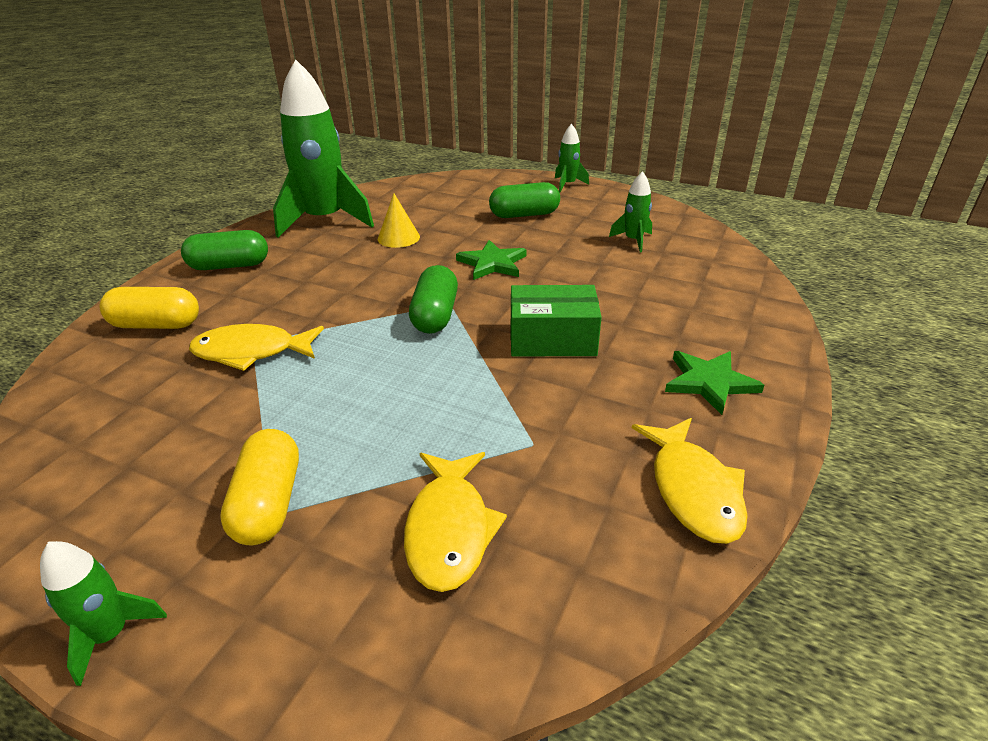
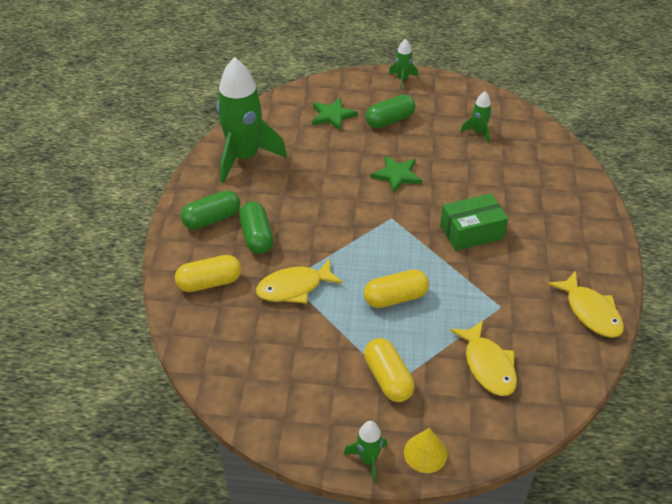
camera: 20 degrees left, 10 degrees up
yellow cone [378,193,420,248] -> yellow cone moved to [404,428,447,473]
green capsule [409,265,458,334] -> green capsule moved to [239,202,274,254]
green star [665,351,764,415] -> green star moved to [312,98,358,131]
none -> yellow capsule [364,269,429,308]

